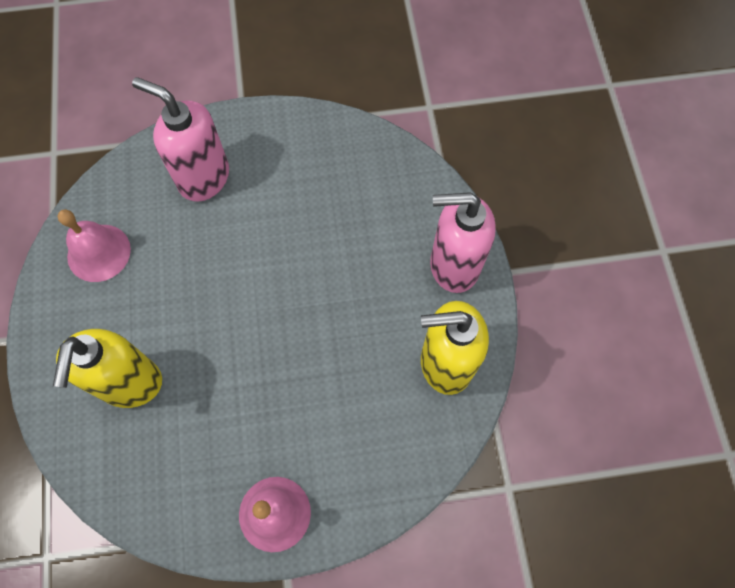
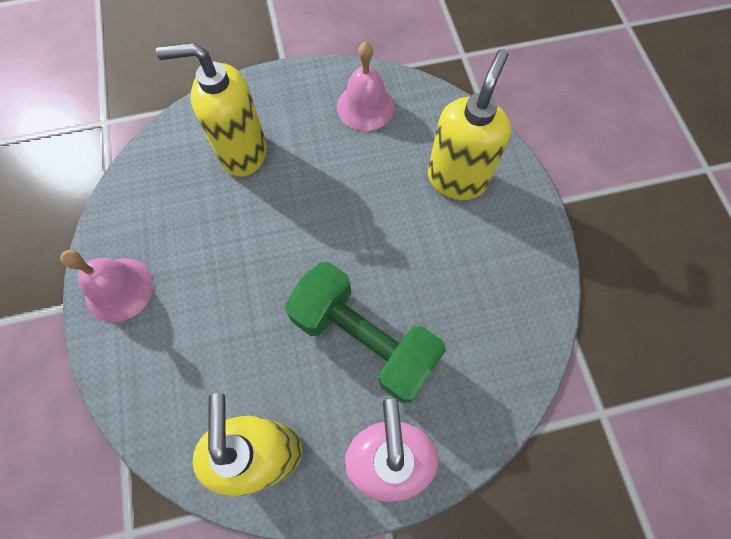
camera: 85 degrees right, 0 degrees up
pink soap dispenser [132,77,229,202] -> yellow soap dispenser [428,49,511,200]
none -> green dumbbell [285,262,446,403]

